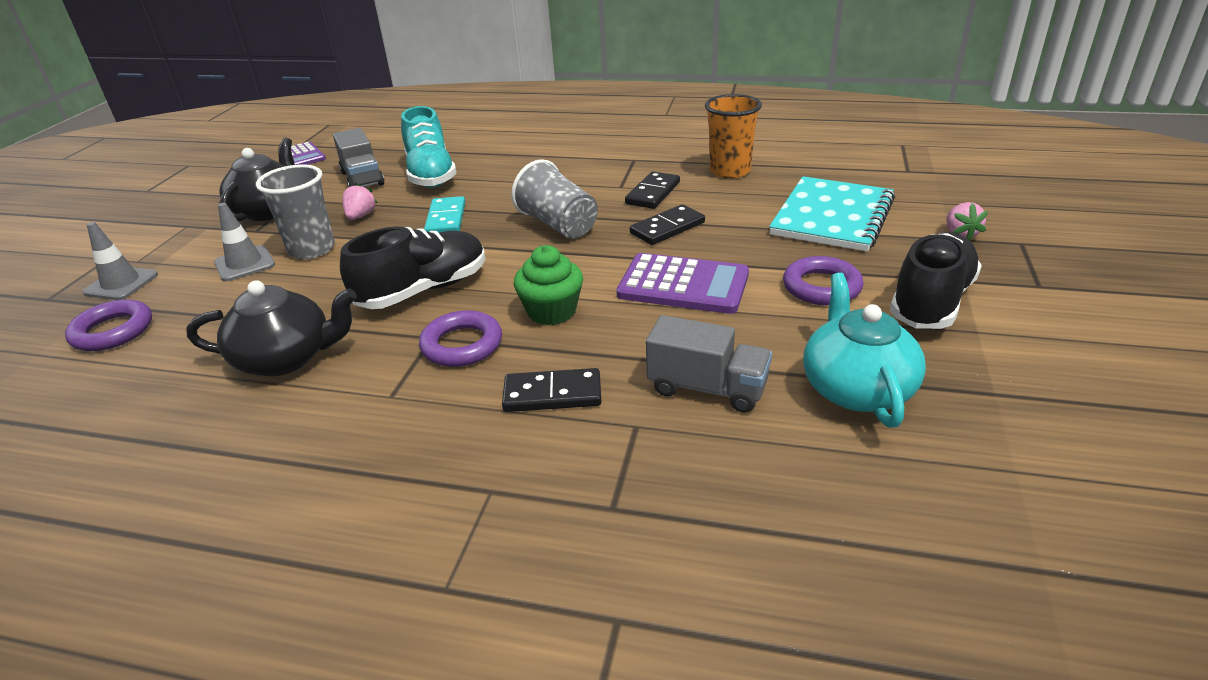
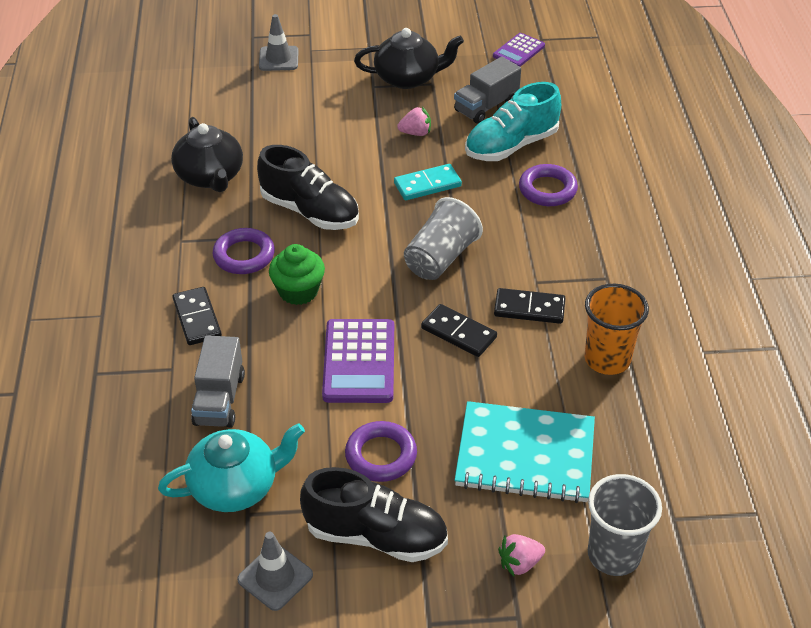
camera: 70 degrees right, 10 degrees up
purple ring [65,299,152,351] -> purple ring moved to [519,164,578,206]
grey traffic cone [214,203,275,281] -> grey traffic cone moved to [237,532,313,611]
grey cup [256,164,335,259] -> grey cup moved to [588,474,662,576]

